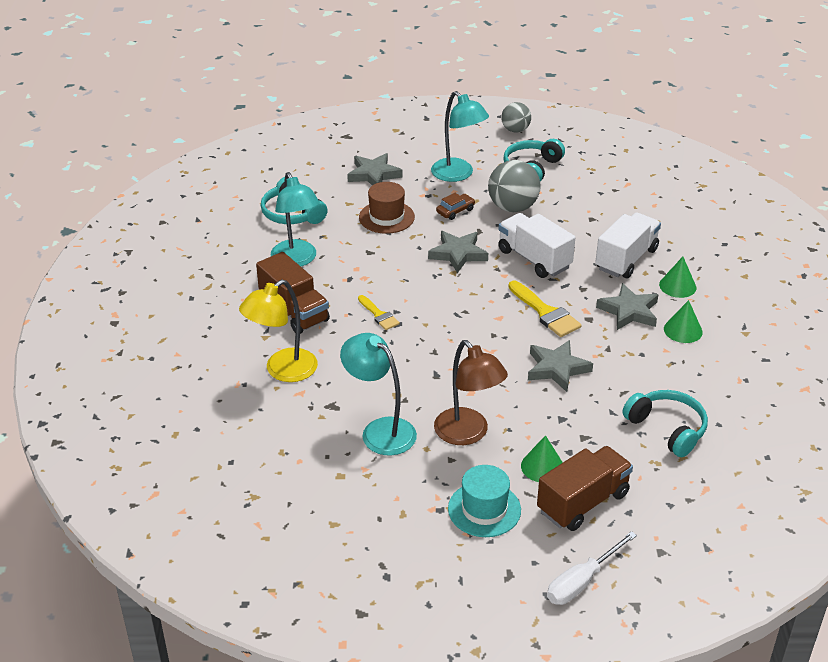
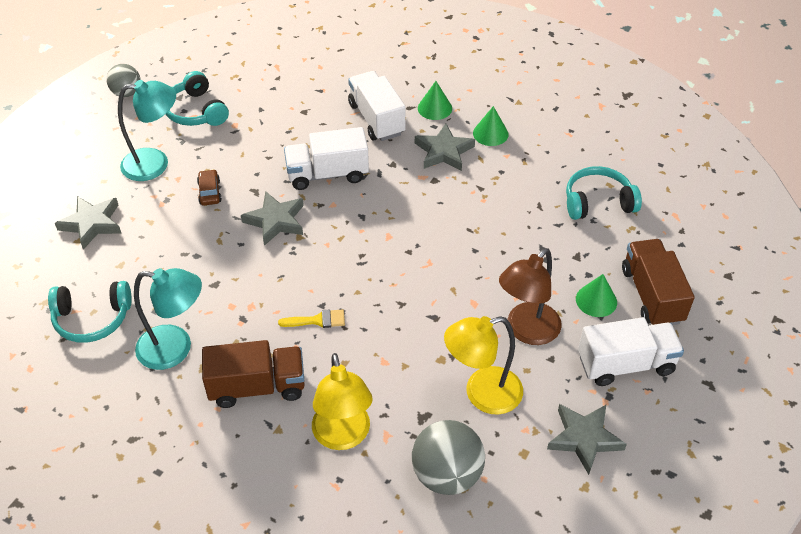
camera: 60 degrees left, 10 degrees up
turquoise lamp [340,333,417,456] -> yellow lamp [444,316,523,415]
brown hat [359,182,415,234] -> none
brown lamp [434,340,508,445] -> brown lamp turned 135 degrees clockwise [499,248,562,345]
turquoise hat [448,465,521,537] -> white truck [578,317,684,386]
grey ball [488,160,541,212] -> grey ball moved to [412,420,485,495]
yellow brush [508,280,582,337] -> none
grey star [528,340,593,392] -> grey star moved to [547,404,627,475]
white screwdriver [547,531,637,605] -> none

